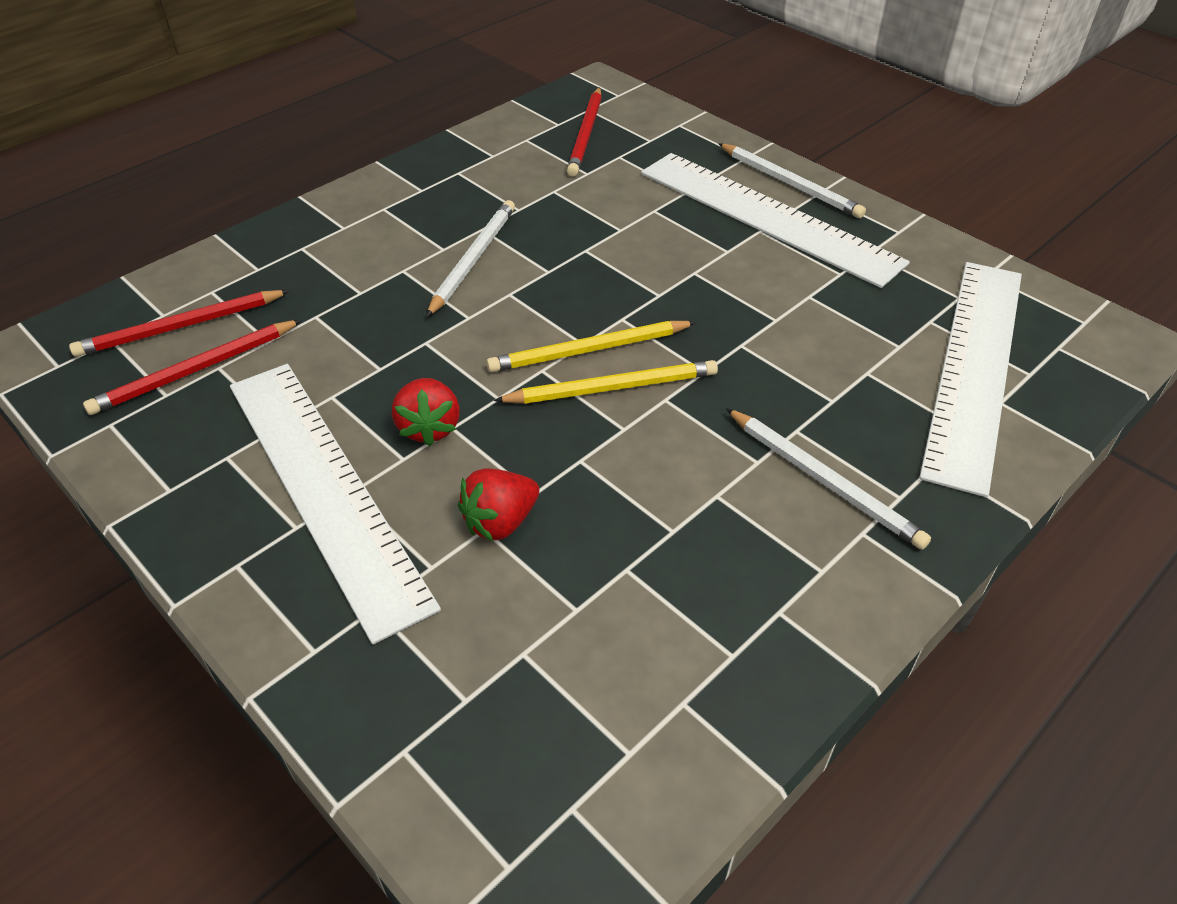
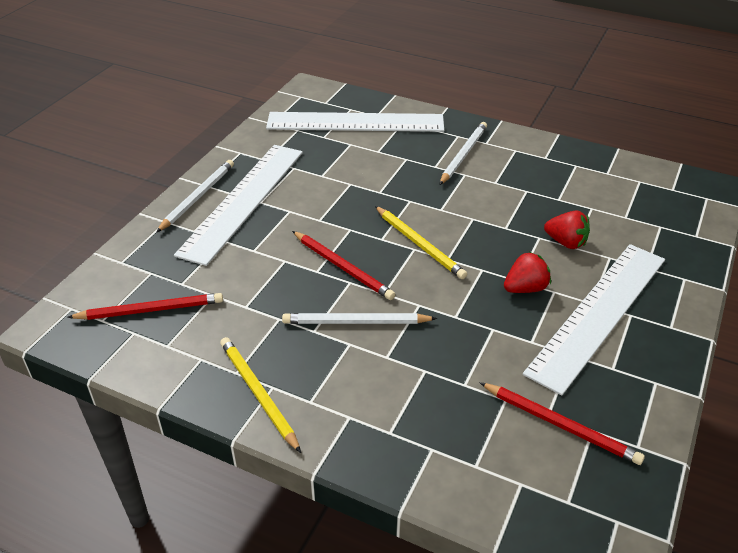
camera: 110 degrees left, 5 degrees down
red pencil [69,290,290,357] -> red pencil moved to [292,231,395,300]
yellow pencil [494,360,718,404] -> yellow pencil moved to [220,337,301,453]

